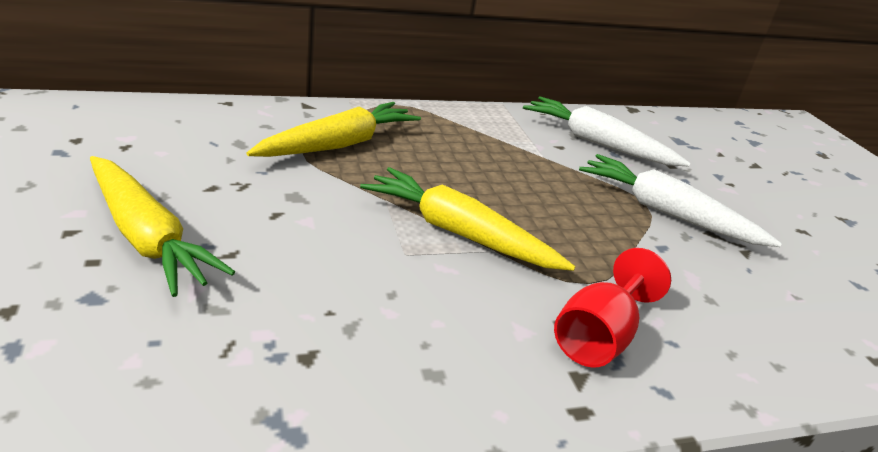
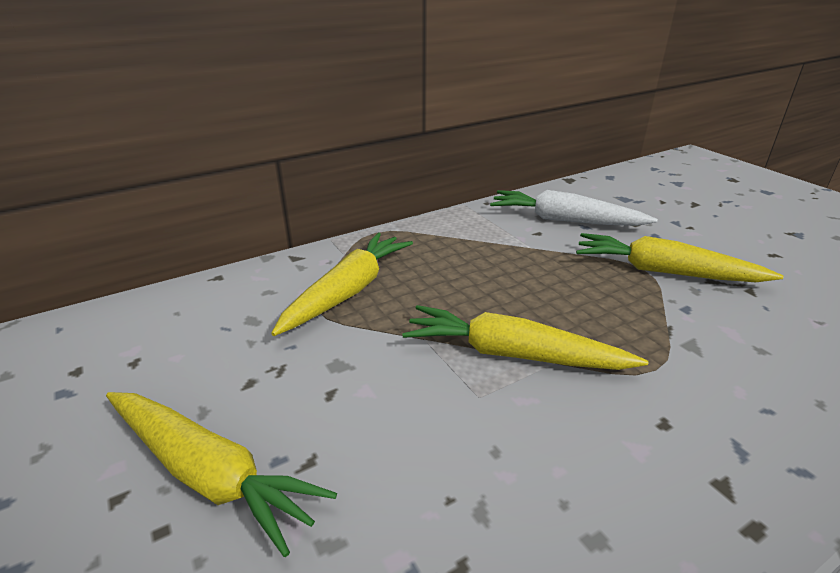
camera: 10 degrees left, 0 degrees up
red goblet [554,248,671,368] -> none
white carrot [579,154,782,247] -> yellow carrot [576,233,784,282]

